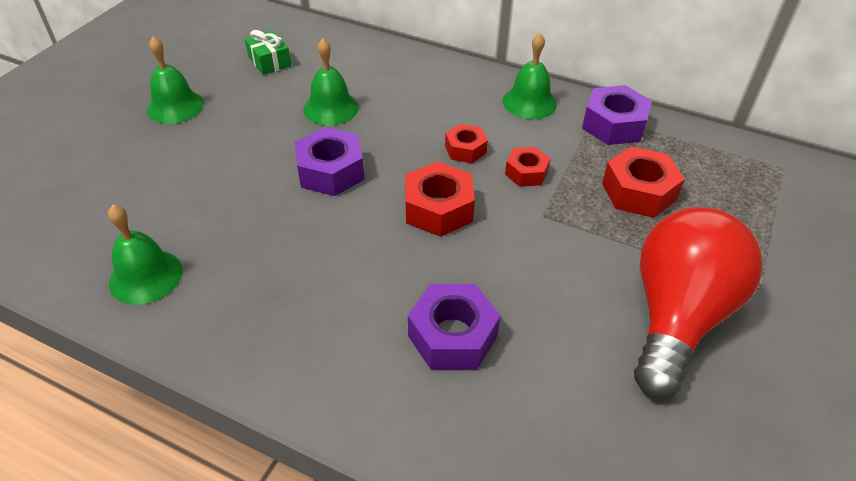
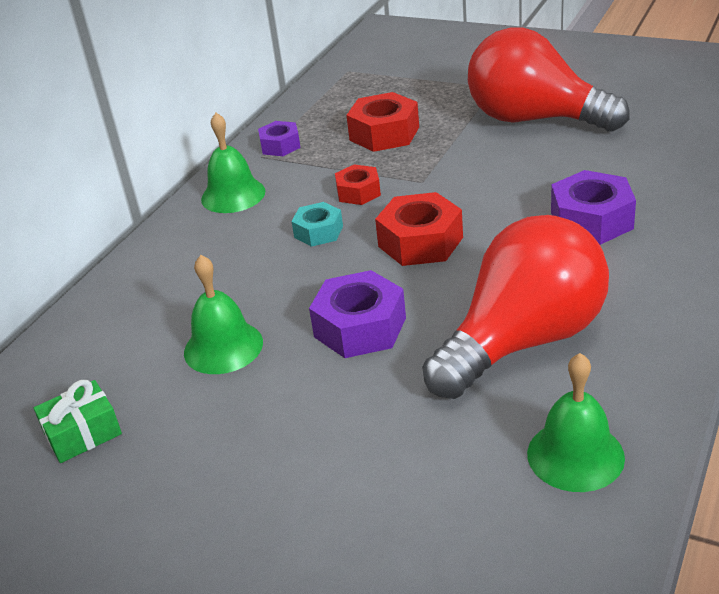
camera: 85 degrees left, 10 degrees down
green bell [147,37,204,124] -> none
red nut [445,124,488,163] -> turquoise nut [291,202,343,247]
purple nut [582,85,652,145] -> purple nut [258,121,301,156], size x0.61
none -> red light bulb [422,215,609,399]

